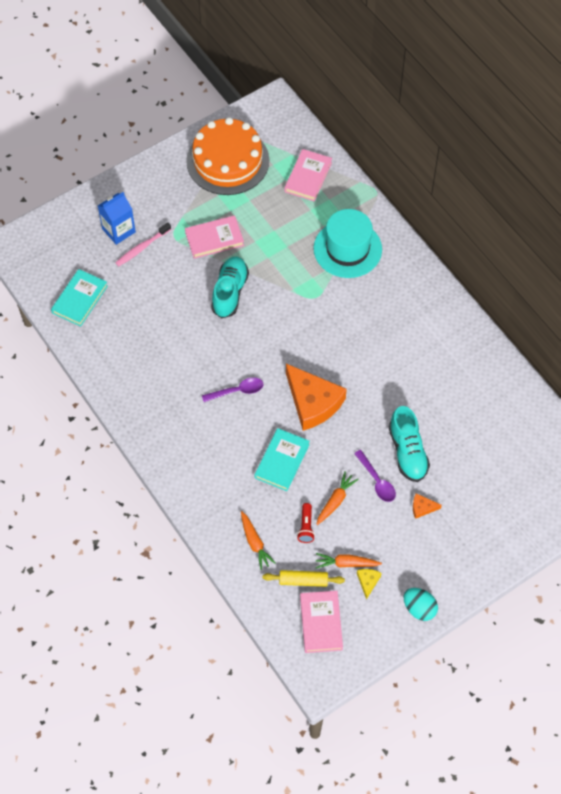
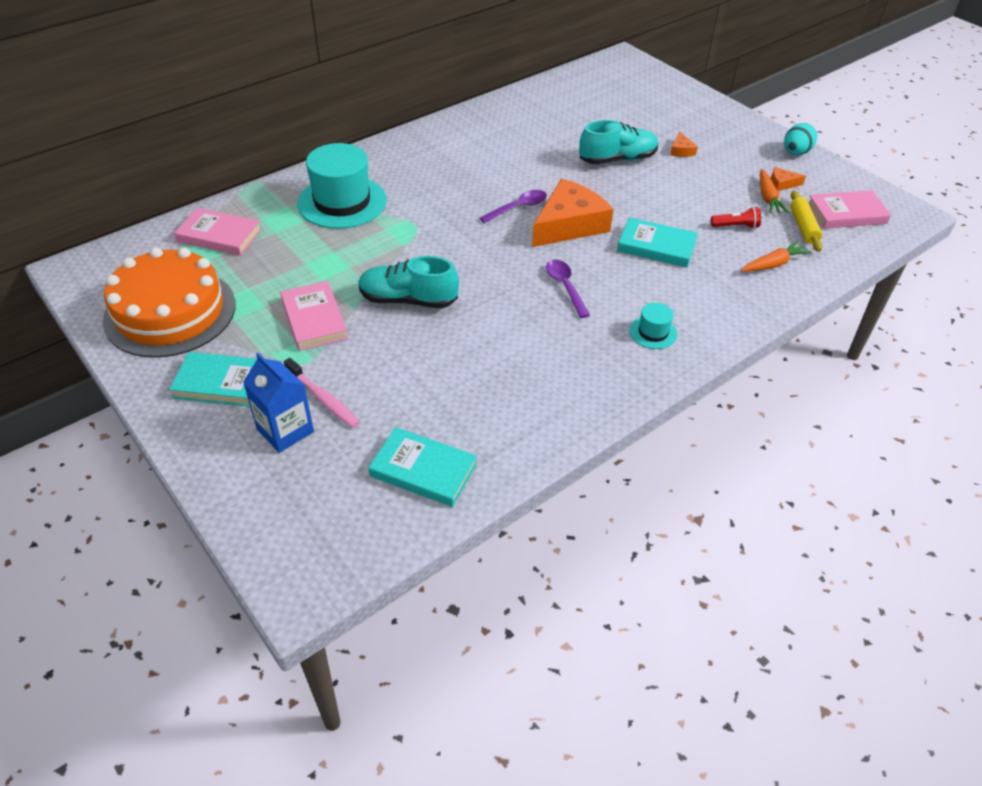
camera: 95 degrees left, 15 degrees down
orange carrot [316,471,359,525] -> none
purple spoon [354,450,396,502] -> purple spoon moved to [480,190,547,223]
yellow cheese [357,569,381,600] -> orange cheese [771,167,806,191]
none -> turquoise book [169,352,257,407]
none -> turquoise hat [630,303,677,349]

